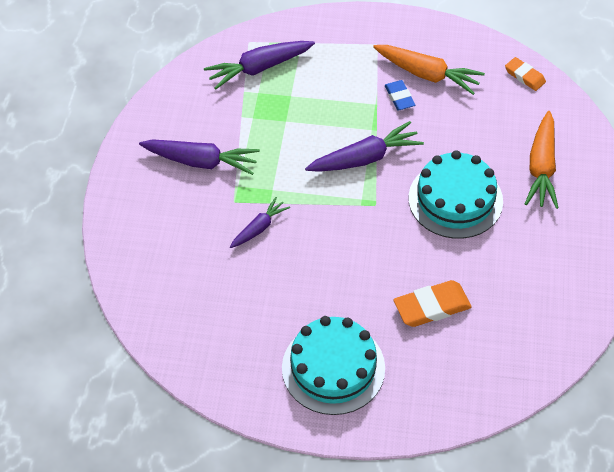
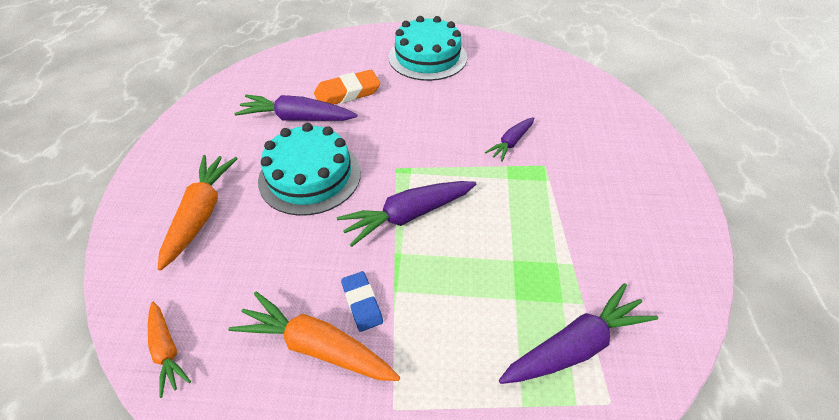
camera: 175 degrees right, 5 degrees down
purple carrot [139,139,260,175] -> purple carrot moved to [234,95,357,121]
orange eraser [505,57,546,91] -> orange carrot [148,302,191,398]

